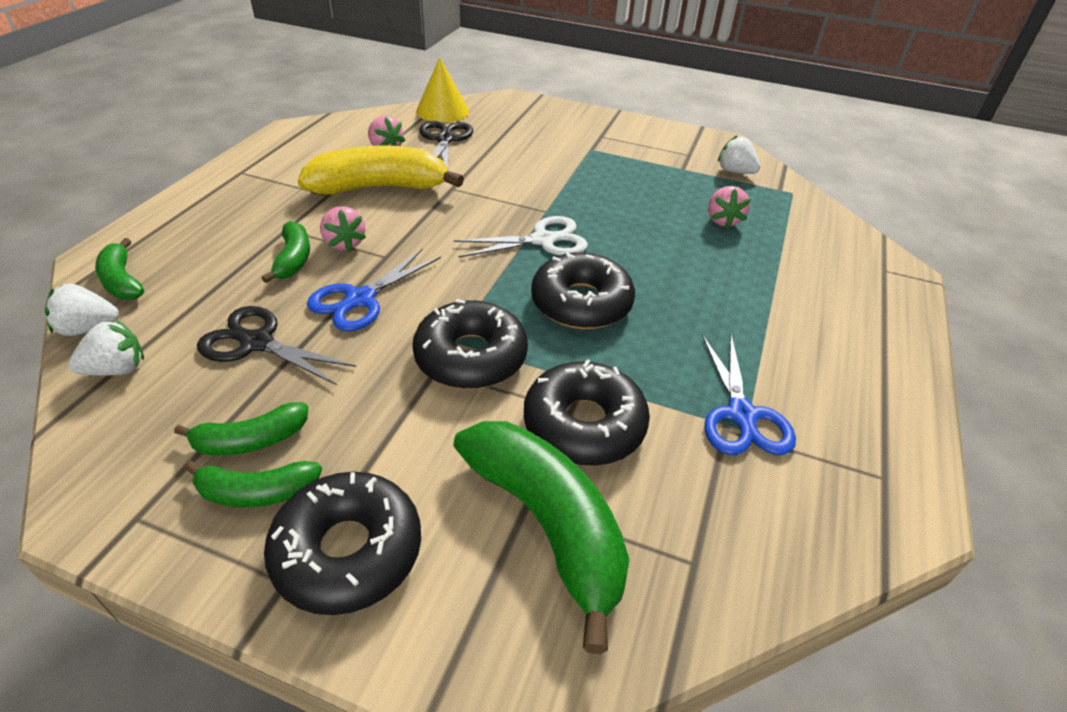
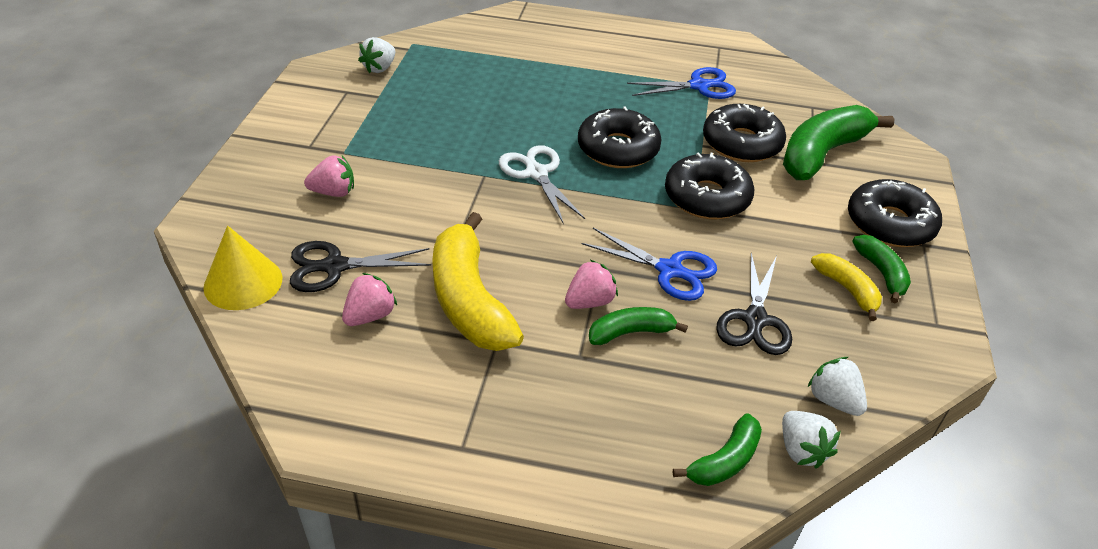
camera: 100 degrees left, 0 degrees up
green banana [174,402,308,455] -> yellow banana [811,253,882,321]
pink strawberry [708,186,750,228] -> pink strawberry moved to [304,155,354,197]

